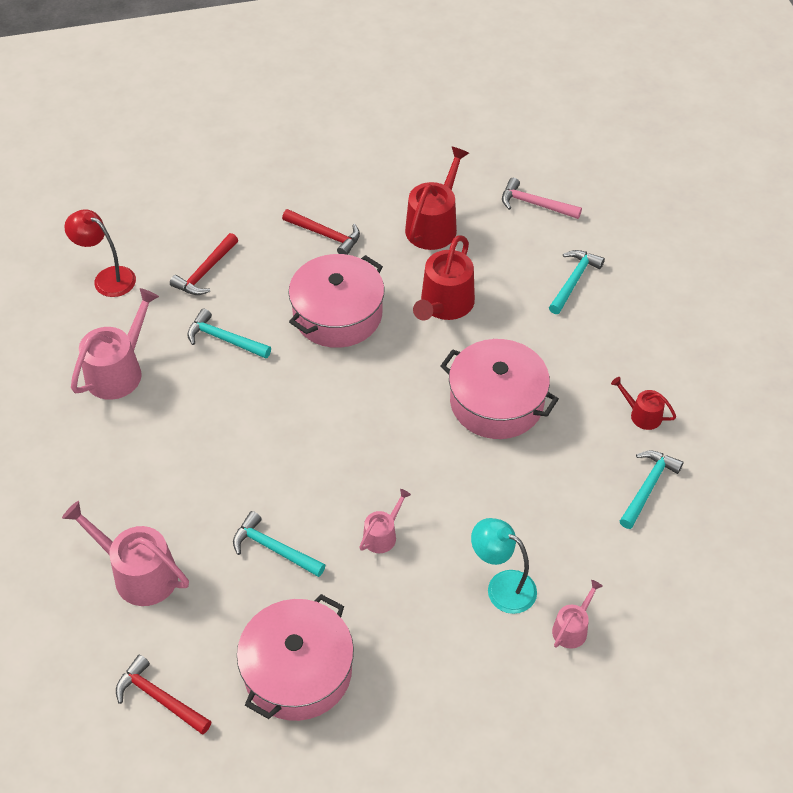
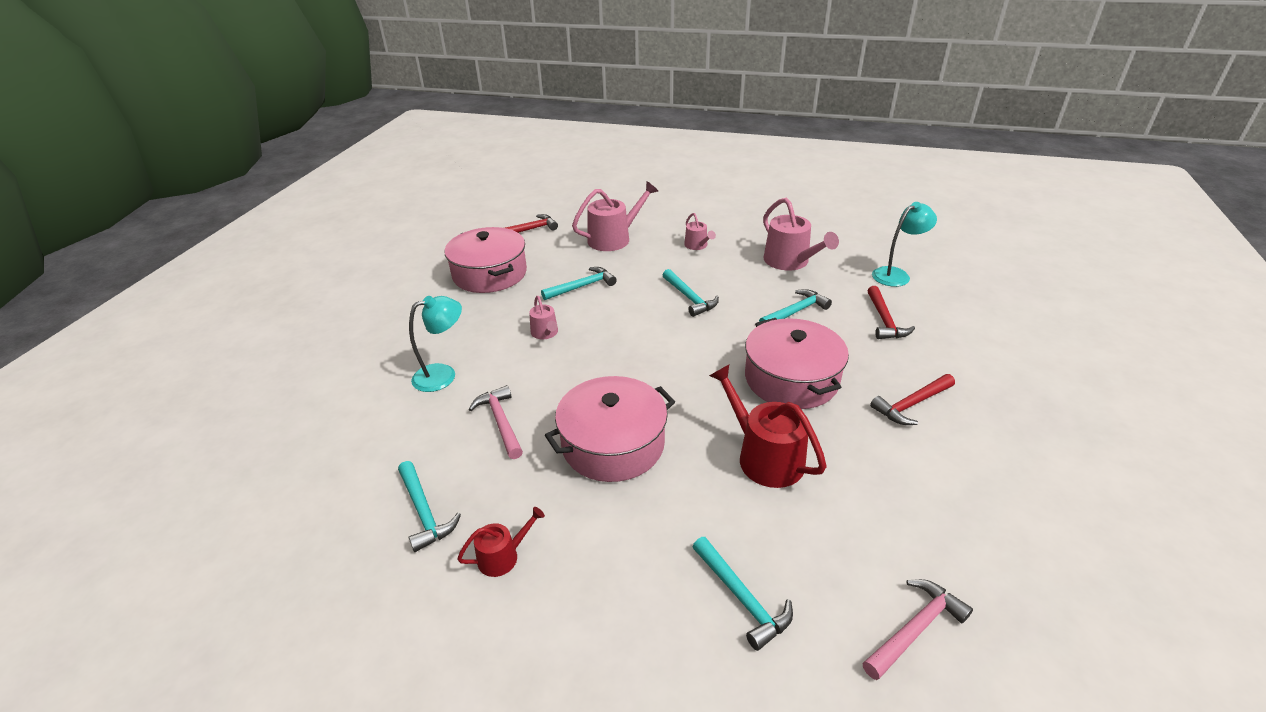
camera: 120 degrees right, 15 degrees down
red lamp [64,209,136,297] -> turquoise lamp [872,202,937,287]
red hammer [170,233,238,295] -> red hammer turned 150 degrees counterclockwise [867,286,915,339]
red watering can [405,147,469,250] -> none
pink watering can [552,580,603,649] -> pink watering can moved to [684,213,716,250]
none -> pink hammer [469,385,523,459]
none -> turquoise hammer [663,269,719,317]

